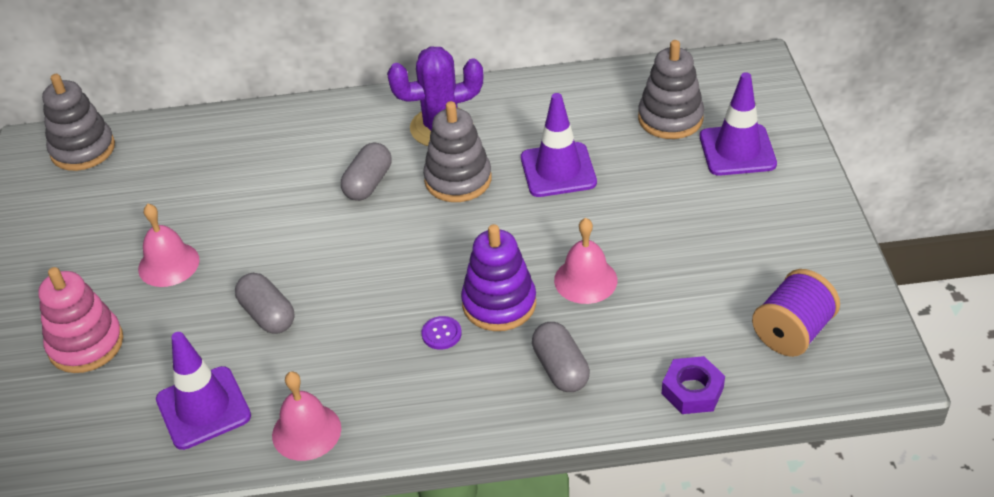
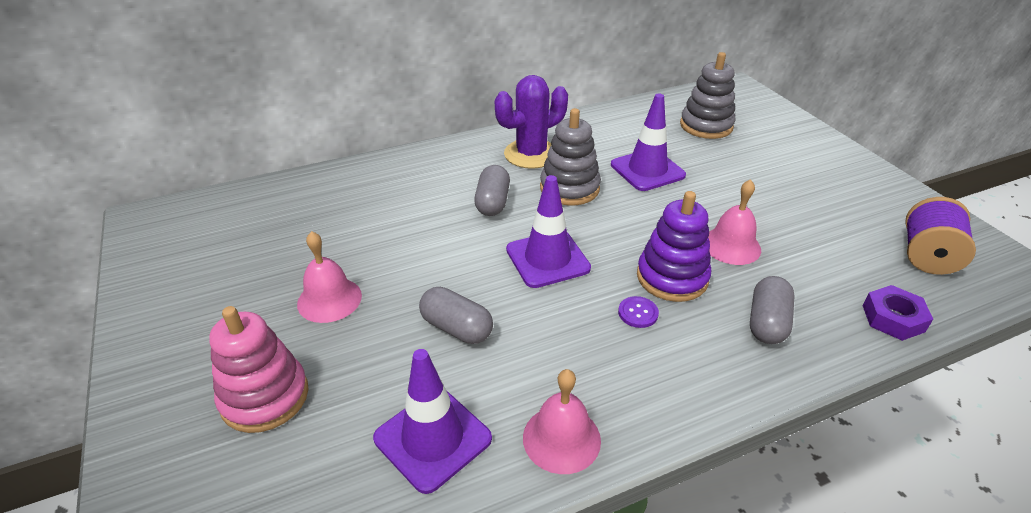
camera: 20 degrees left, 5 degrees down
grey stacking toy [42,74,115,171] -> none
grey capsule [532,322,590,392] -> grey capsule turned 60 degrees clockwise [750,276,795,344]
purple traffic cone [700,72,777,176] -> purple traffic cone moved to [506,175,591,288]

